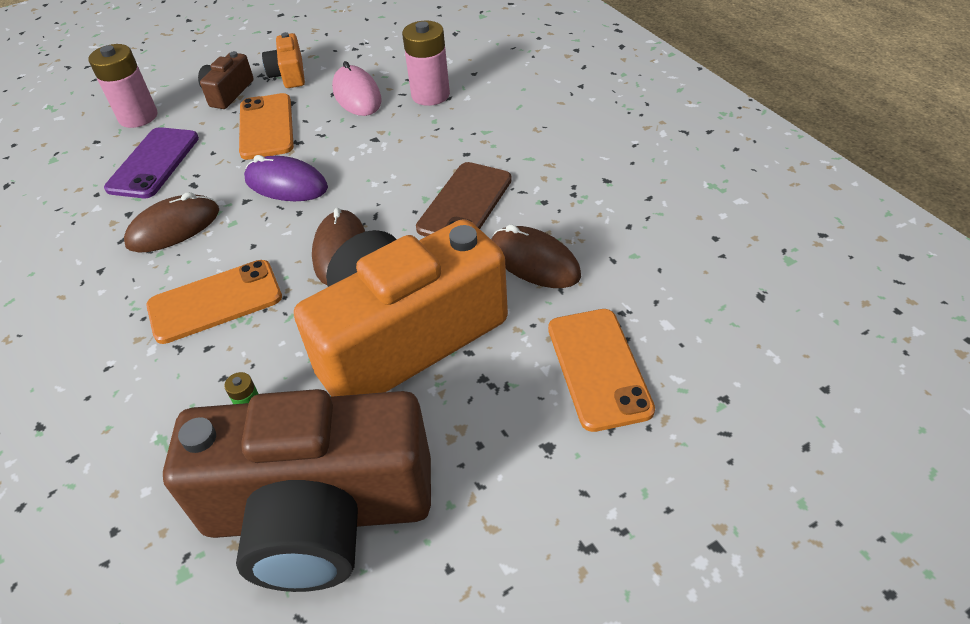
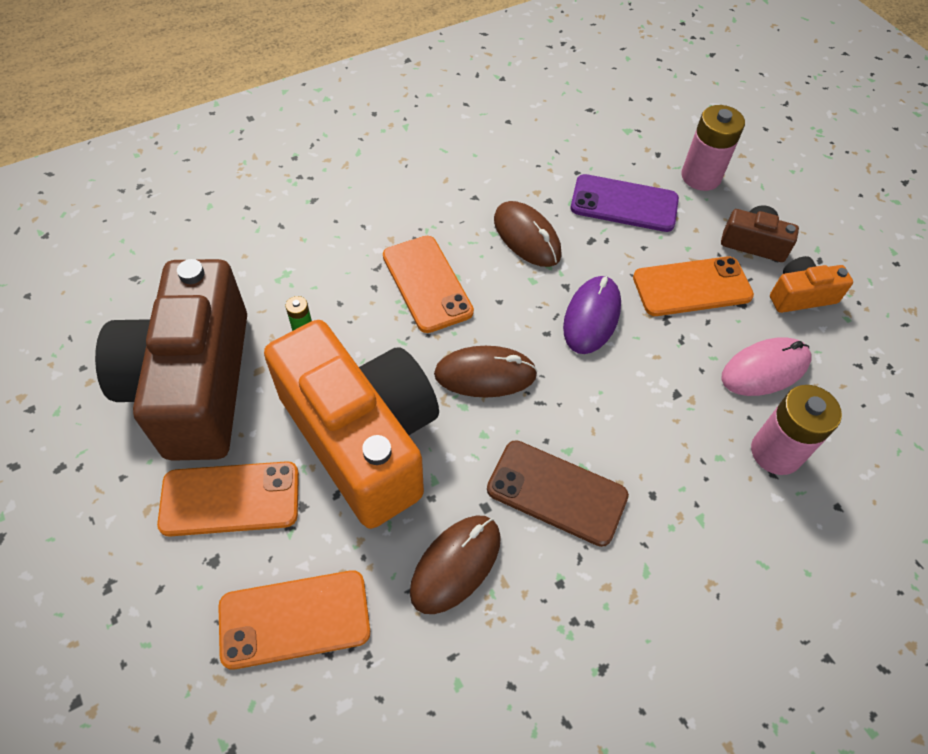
camera: 85 degrees right, 10 degrees up
none -> orange phone [157,461,299,537]

